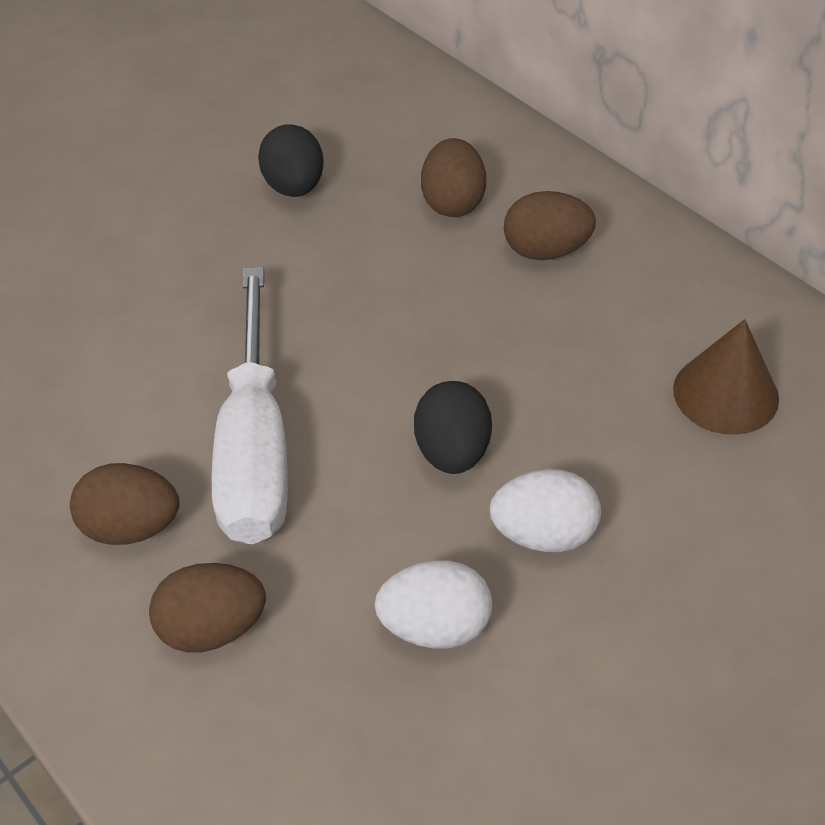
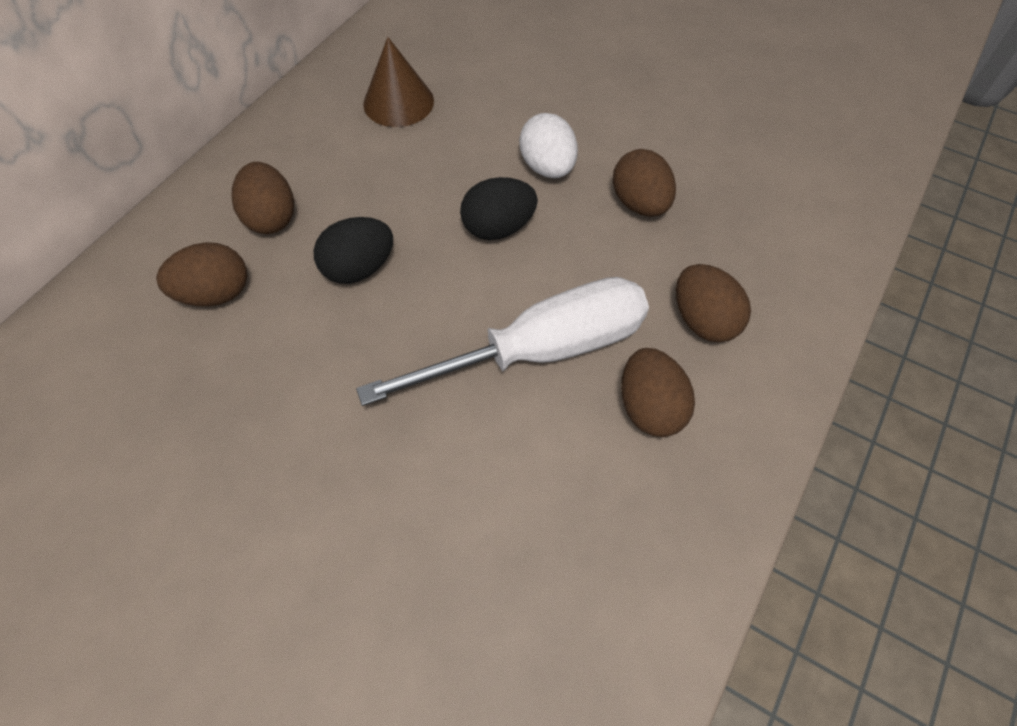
camera: 110 degrees left, 10 degrees up
black egg [258,124,324,197] -> black egg moved to [313,217,393,284]
white egg [375,561,492,649] -> brown egg [613,149,676,217]

